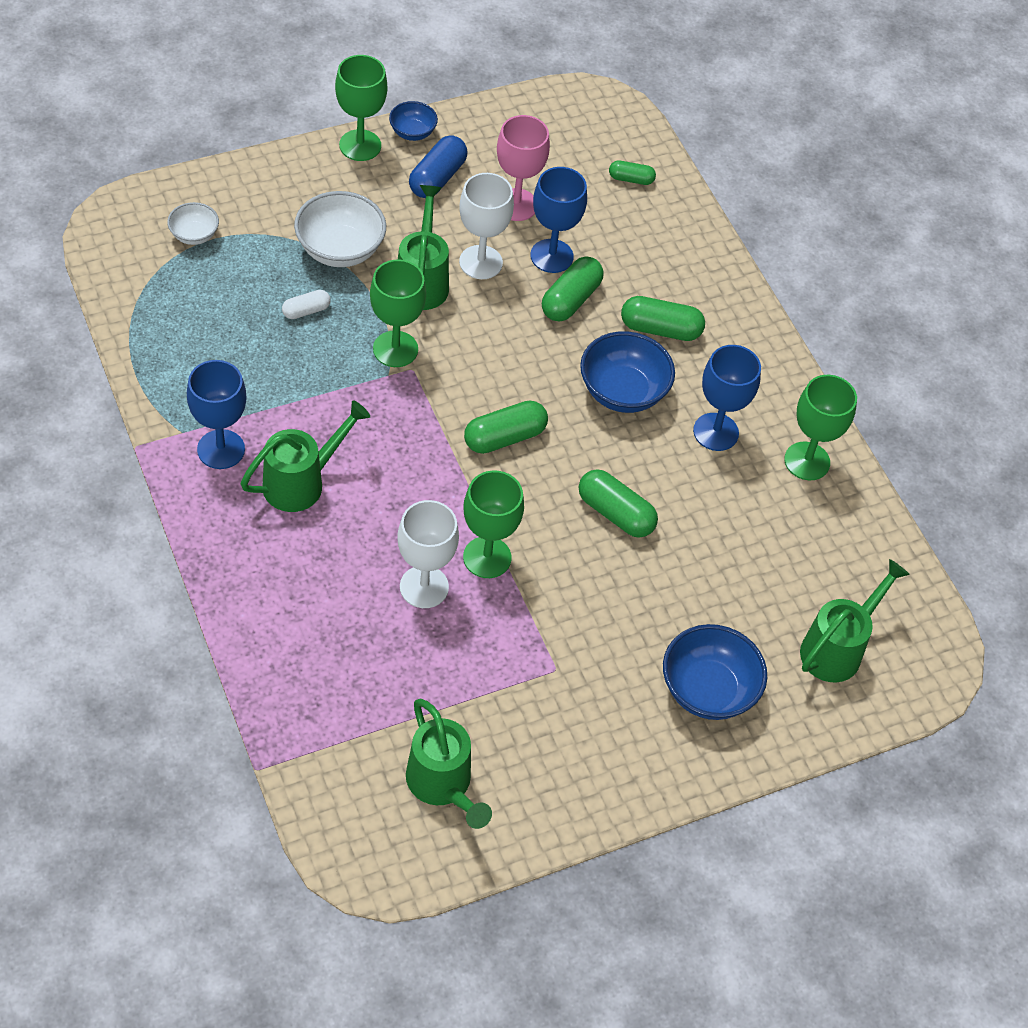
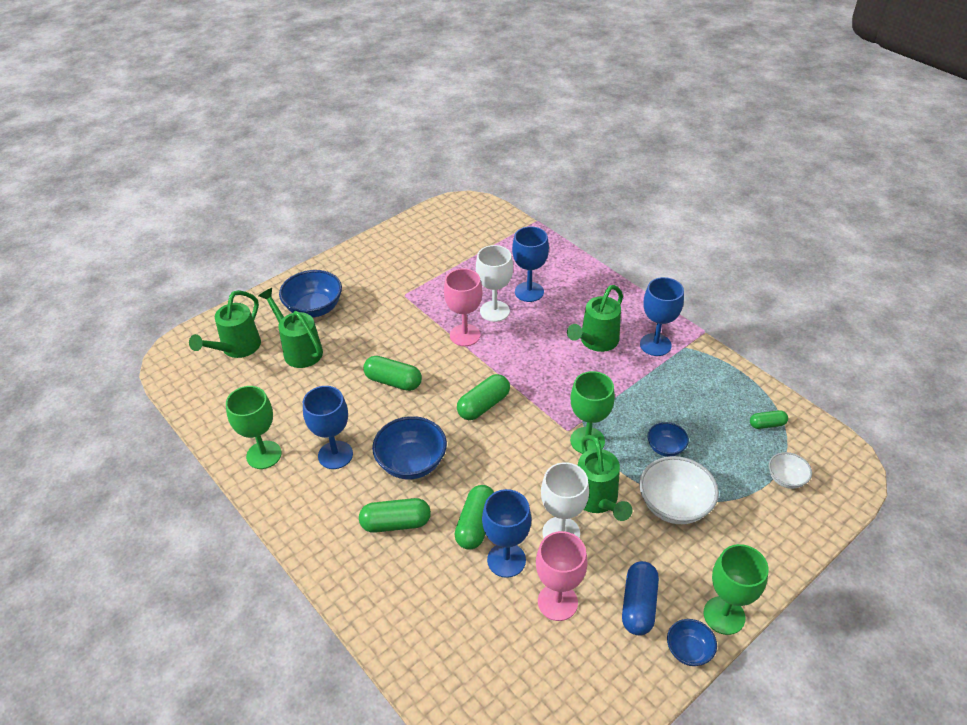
camera: 170 degrees right, 10 degrees down
white capsule [282,290,331,319] -> blue bowl [647,422,689,457]
green watering can [406,698,492,829] -> green watering can moved to [259,288,323,368]
green goblet [463,470,524,578] -> pink goblet [444,268,483,346]
green capsule [609,160,656,185] -> green capsule moved to [750,410,788,429]
none -> blue goblet [512,226,549,302]

